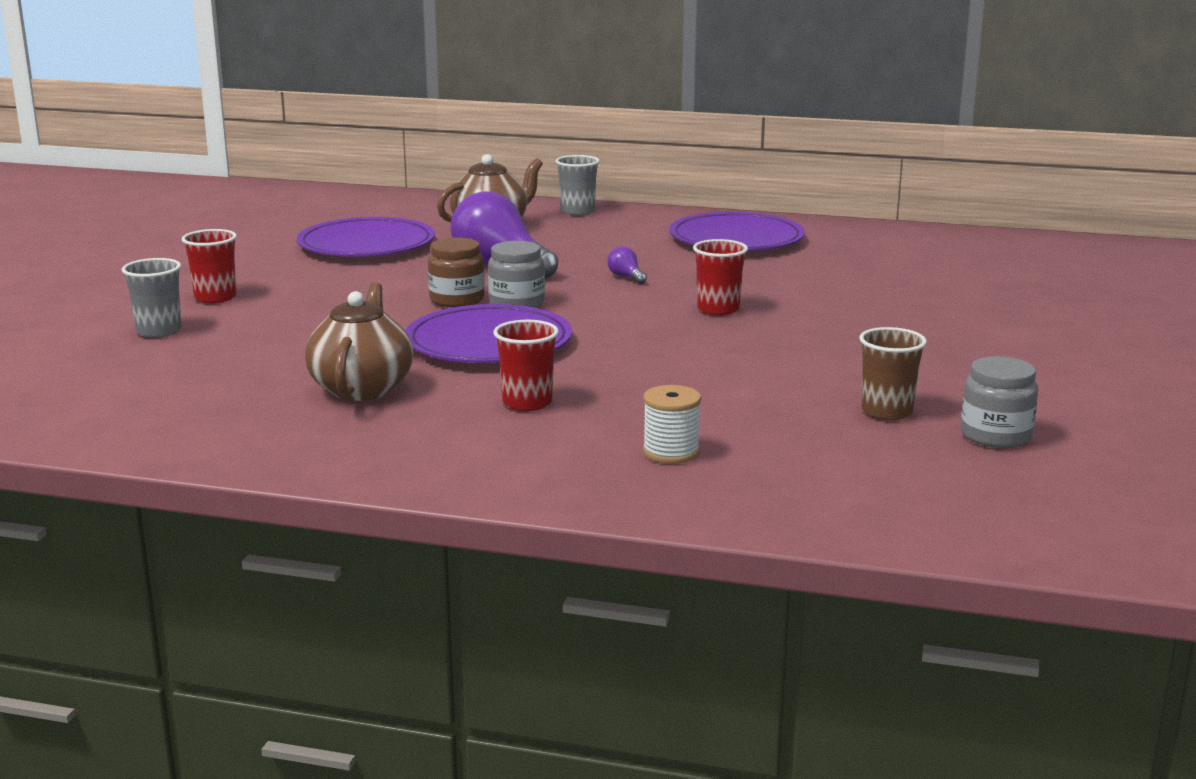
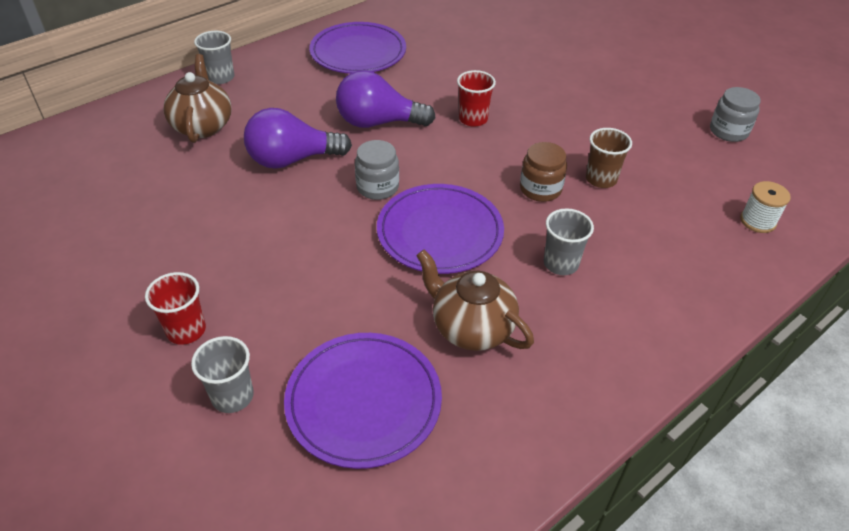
camera: 55 degrees left, 25 degrees up
purple plate [297,217,435,257] -> purple plate moved to [284,333,442,469]
brown jar [428,237,485,307] -> brown jar moved to [520,142,567,202]
red cup [493,320,559,411] -> grey cup [544,208,594,275]
purple light bulb [607,246,647,284] -> purple light bulb [336,70,435,128], size x2.47
white spool [643,385,701,464] -> white spool moved to [740,181,791,233]
brown cup [859,327,927,420] -> brown cup moved to [586,128,632,188]

